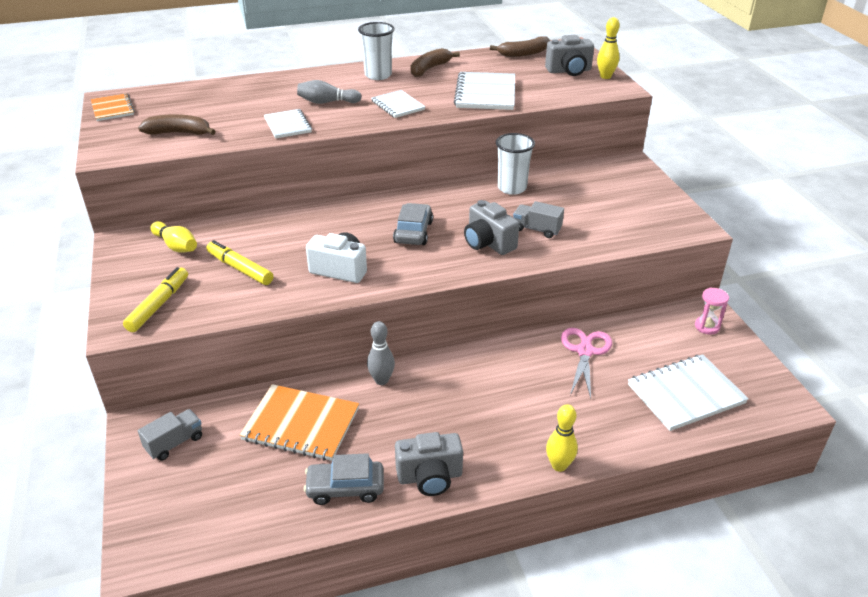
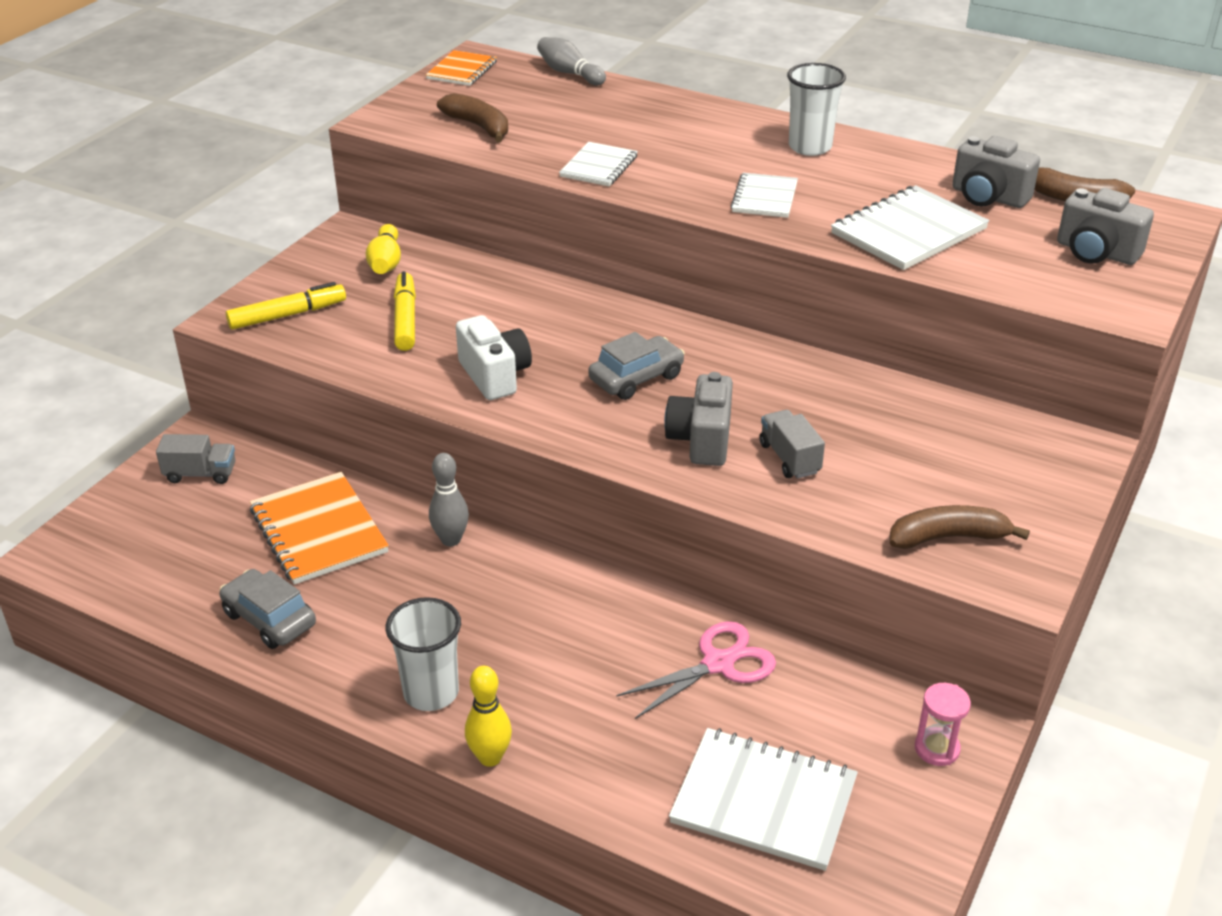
camera: 45 degrees right, 0 degrees up
grey bowling pin [297,80,362,104] -> grey bowling pin moved to [537,37,606,85]
grey camera [395,432,463,496] -> grey camera moved to [952,136,1040,208]
brown banana [411,48,460,77] -> brown banana moved to [890,505,1030,549]
white cup [496,133,535,195] -> white cup moved to [386,597,461,711]
yellow bowling pin [597,17,620,79] -> none

